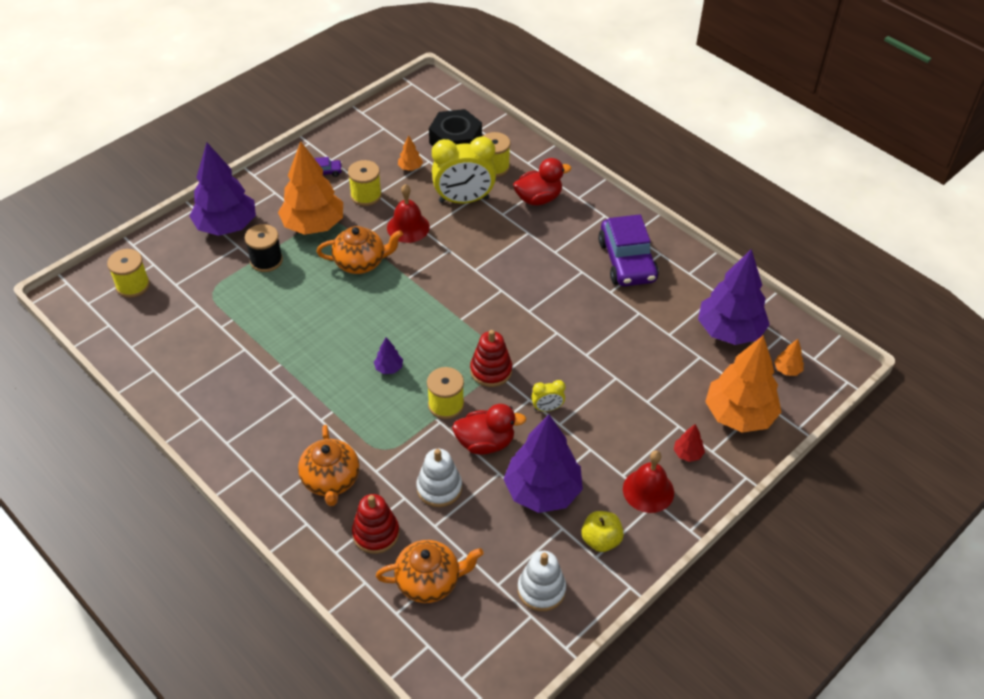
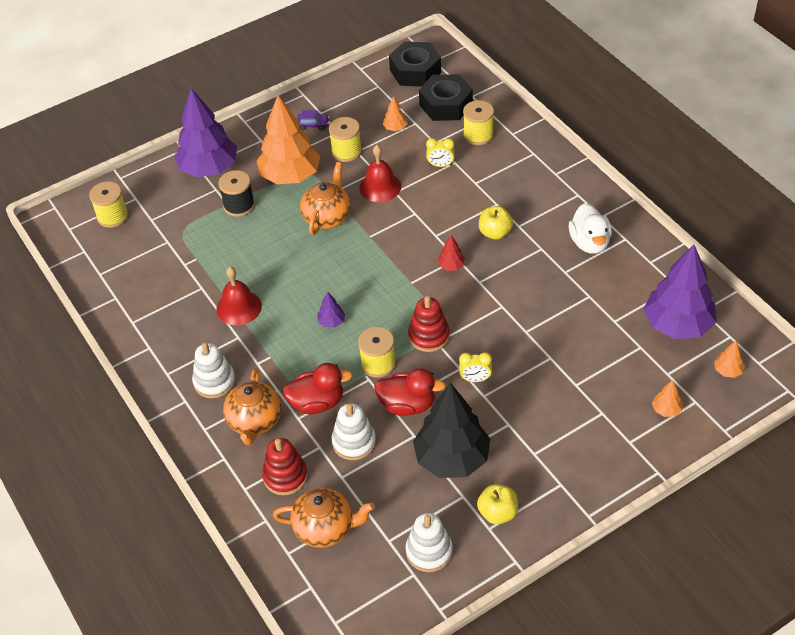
camera: 15 degrees right, 0 degrees up
orange teapot [317,226,403,274] -> orange teapot turned 75 degrees counterclockwise [300,162,351,235]
yellow clock [432,136,496,203] -> yellow clock [426,138,455,167], size x0.45
purple tree [504,414,583,513] -> black tree [413,383,490,478]
red duck [513,158,571,205] -> red duck moved to [282,363,353,414]
purple car [598,214,659,286] -> white duck [569,203,612,254]
red bell [623,451,674,513] -> red bell moved to [217,267,262,325]
red tree [674,424,705,462] -> red tree moved to [437,235,465,271]
orange tree [705,335,781,433] -> orange tree [652,380,683,417], size x0.41
none -> white stacking toy [192,342,235,399]
none -> black nut [389,41,441,87]
none -> yellow apple [479,206,513,240]

